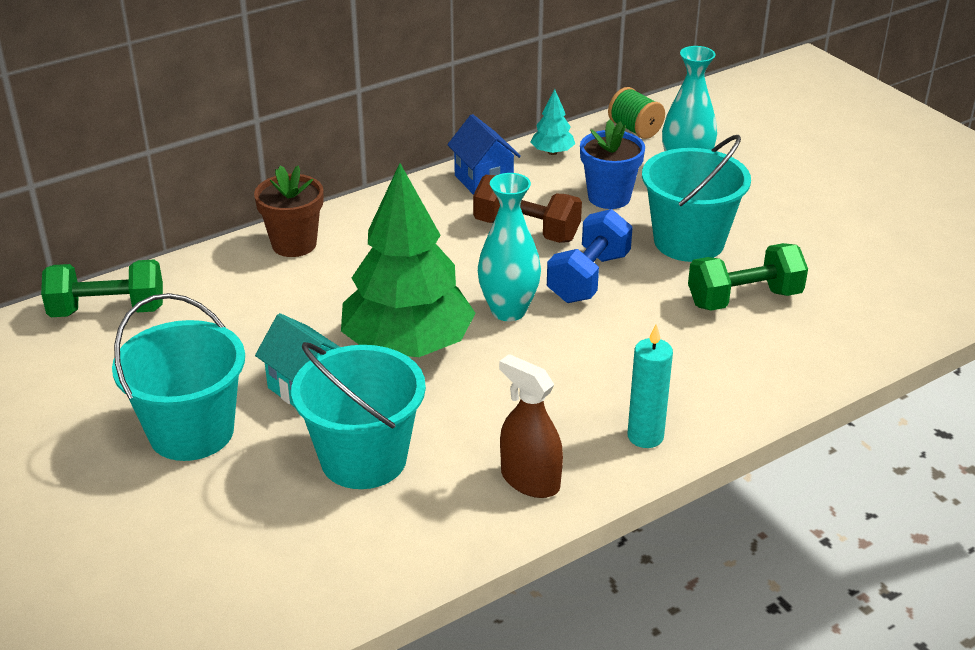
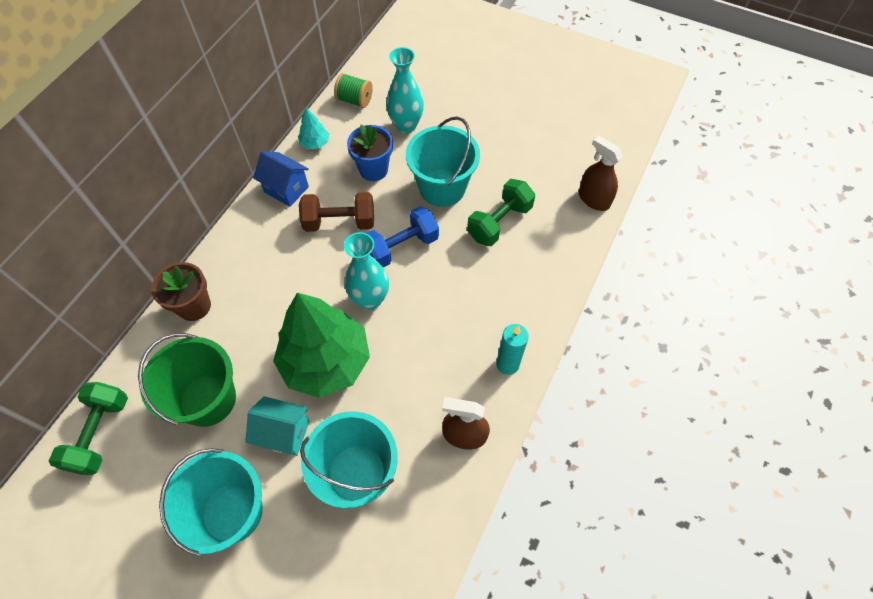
camera: 30 degrees left, 25 degrees up
green dumbbell [41,260,163,317] -> green dumbbell turned 45 degrees counterclockwise [49,382,128,475]
blue dumbbell [547,209,633,303] -> blue dumbbell turned 60 degrees clockwise [366,206,439,268]
none -> green bucket [138,333,236,427]
none -> brown spray bottle [579,136,623,211]

